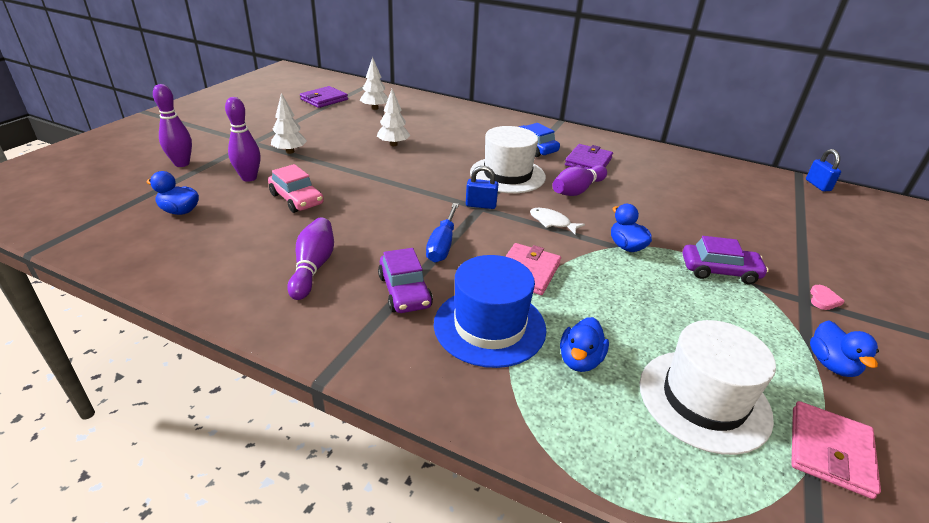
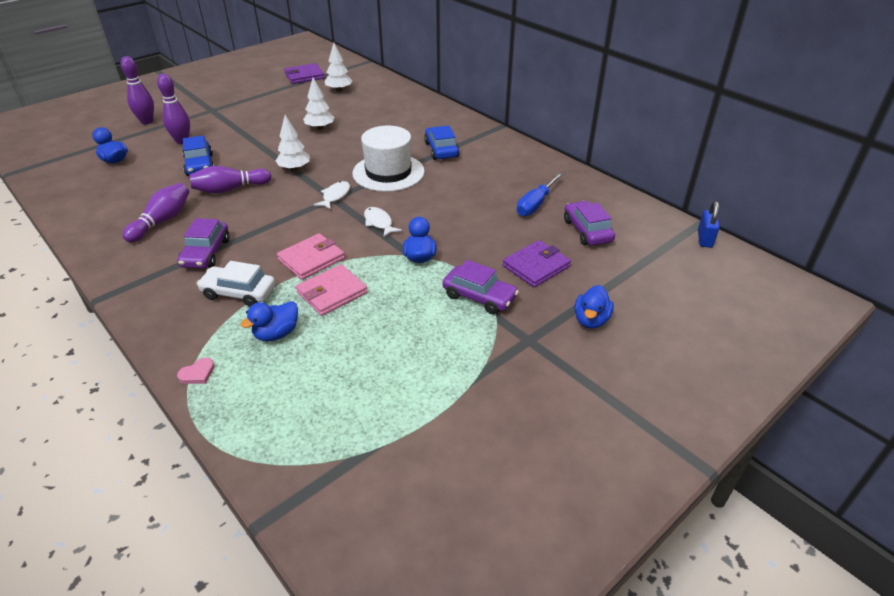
camera: 25 degrees right, 5 degrees up
pink car [268,164,324,213] -> blue car [182,135,214,176]
white tree [271,93,307,154] -> white tree moved to [276,115,310,171]
blue screwdriver [426,203,459,263] -> blue screwdriver moved to [517,173,563,216]
blue hat [434,255,547,368] -> white car [197,261,275,307]
blue padlock [466,166,498,209] -> white fish [314,181,350,210]
purple bowling pin [552,165,607,196] -> purple bowling pin moved to [189,166,271,194]
purple wallet [565,144,613,169] -> purple wallet moved to [503,240,571,287]
white hat [640,320,776,455] -> none
pink wallet [791,401,881,499] -> pink wallet moved to [296,264,368,316]
pink heart [810,285,845,310] -> pink heart moved to [177,358,214,384]
blue duck [810,320,879,377] -> blue duck moved to [574,285,614,329]
none -> purple car [564,201,615,245]

